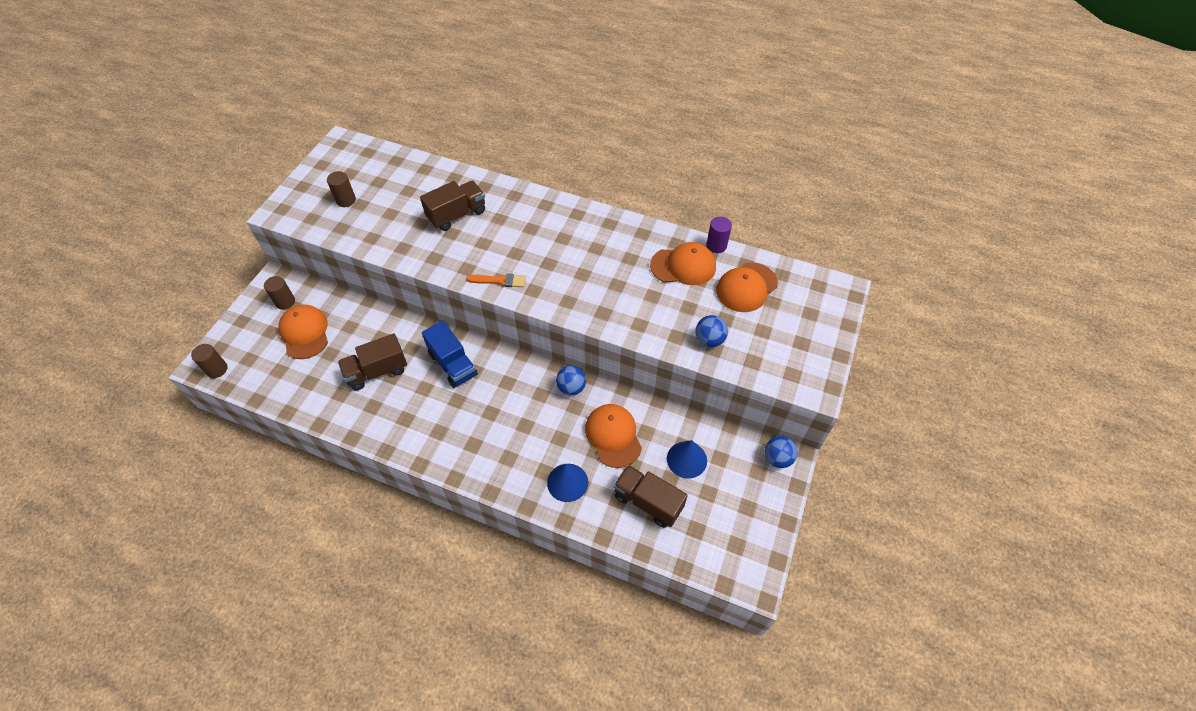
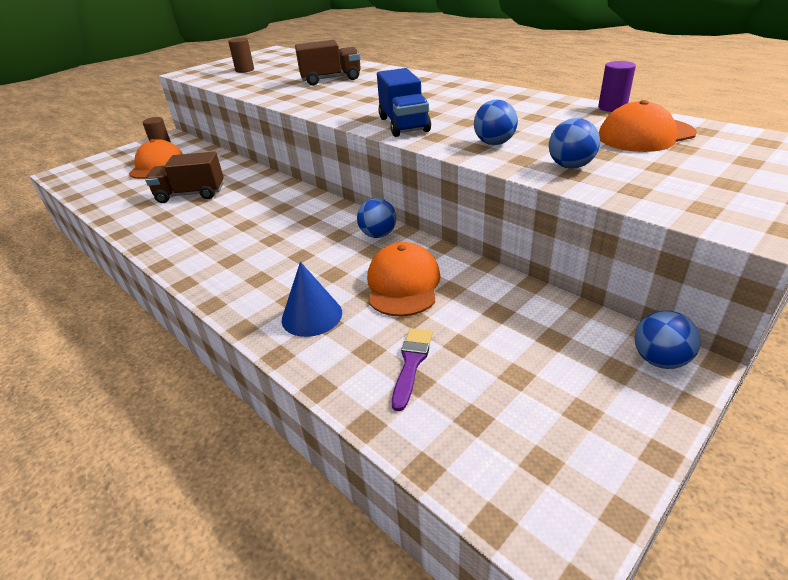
camera: 25 degrees right, 20 degrees down
brown cylinder [191,344,228,378] -> none
blue truck [422,321,478,388] -> blue truck moved to [377,68,431,137]
orange brush [466,273,526,287] -> none
brown truck [614,465,688,528] -> purple brush [392,328,433,411]
orange cap [650,242,716,285] -> none
blue cone [667,440,707,478] -> none
none -> blue ball [474,100,518,145]

